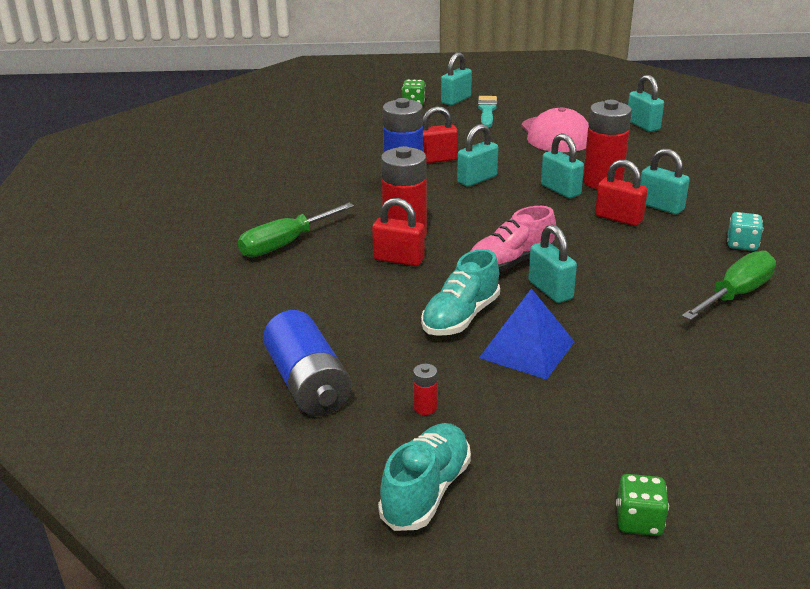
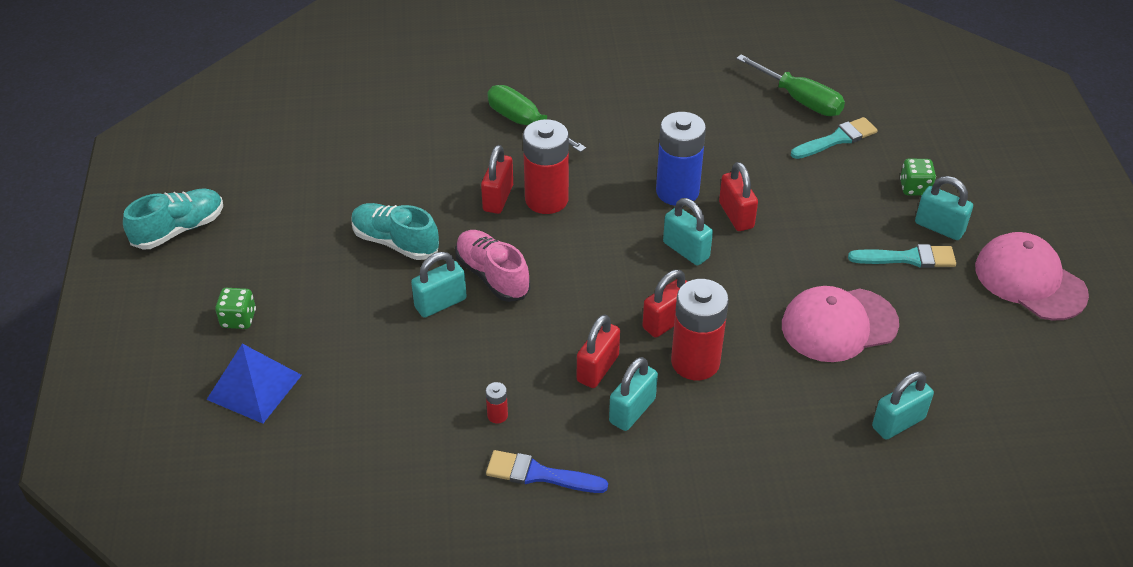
camera: 85 degrees right, 15 degrees up
blue battery [263,310,352,416] -> none
turquoise shoe [378,423,471,531] -> turquoise shoe turned 60 degrees counterclockwise [123,188,223,250]
red battery [413,364,437,415] -> red battery moved to [486,382,508,423]
blue pyramid [479,288,575,380] -> blue pyramid moved to [207,344,302,424]
turquoise padlock [541,133,584,198] -> red padlock [642,270,688,338]
green dice [616,474,669,536] -> green dice moved to [215,288,256,329]
green screwdriver [682,251,776,320] -> green screwdriver moved to [736,54,845,116]
turquoise dice [727,212,763,251] -> blue brush [486,450,608,493]
none -> turquoise brush [791,117,878,159]
none -> pink cap [975,232,1089,320]

